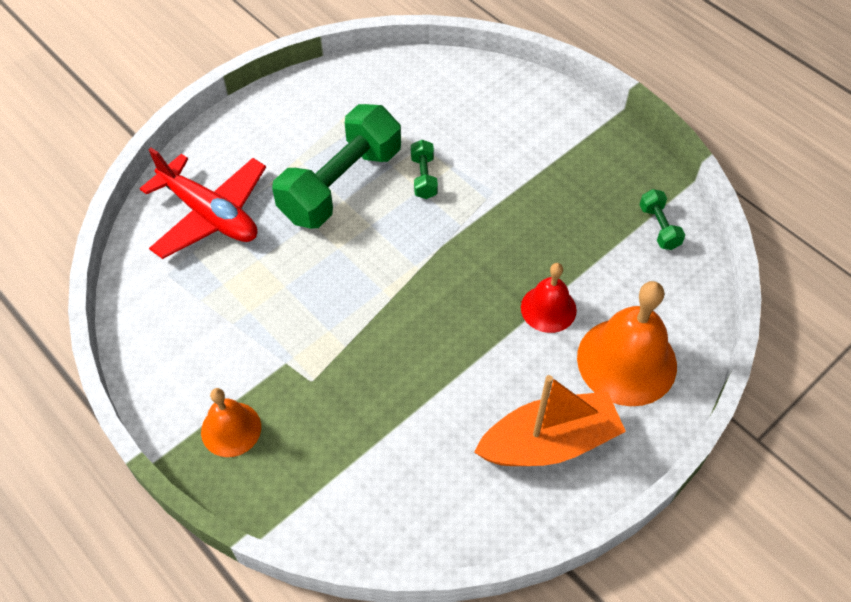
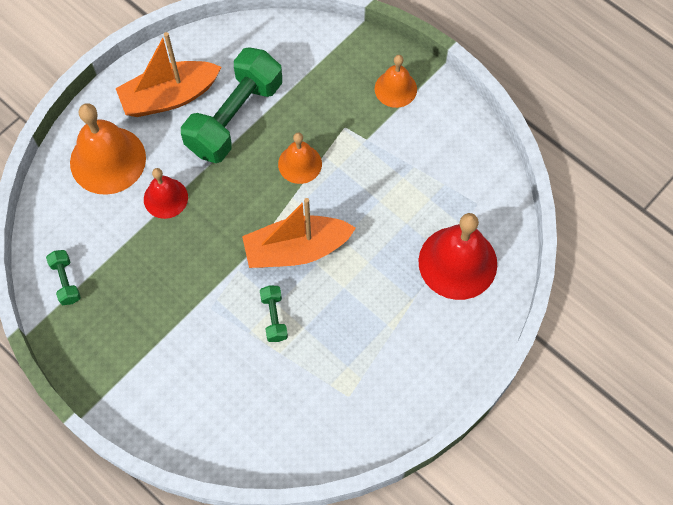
camera: 175 degrees right, 10 degrees up
red plane [140,148,266,259] -> red bell [418,213,497,300]
green dumbbell [272,104,401,229] -> green dumbbell moved to [181,47,282,163]
none -> orange boat [242,198,356,268]
none -> orange bell [278,133,322,184]

